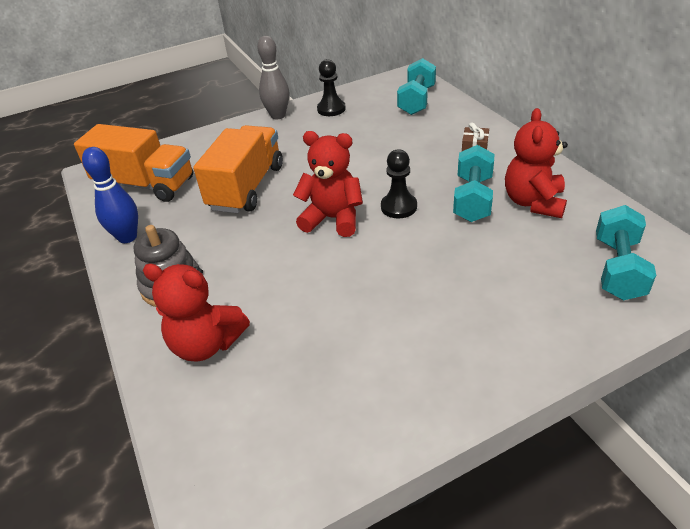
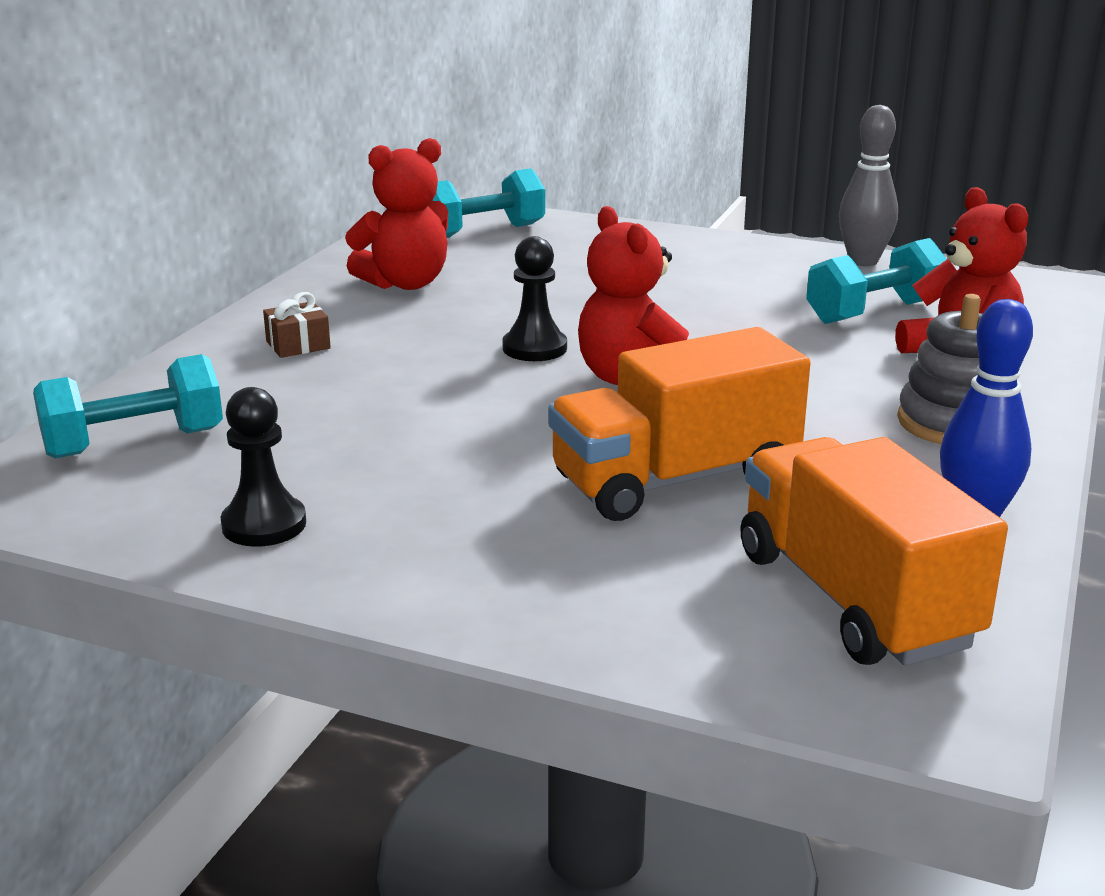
camera: 135 degrees left, 15 degrees down
grey bowling pin [257,36,290,120] -> grey bowling pin moved to [839,105,898,266]
turquoise dumbbell [453,145,494,222] -> turquoise dumbbell moved to [806,238,947,324]

